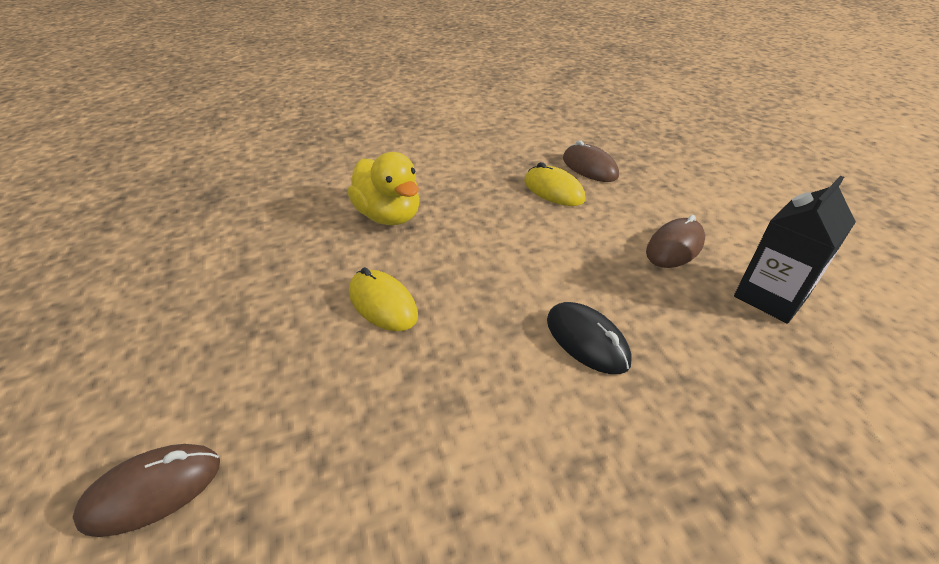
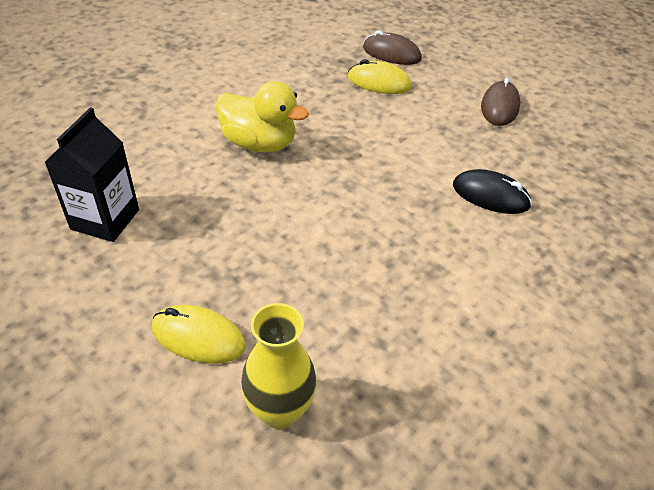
camera: 30 degrees left, 5 degrees up
brown mouse [73,444,220,537] -> yellow vase [241,303,317,429]
yellow mouse [349,267,418,331] -> yellow mouse moved to [152,305,246,364]
black carton [734,176,856,323] -> black carton moved to [44,107,139,242]

